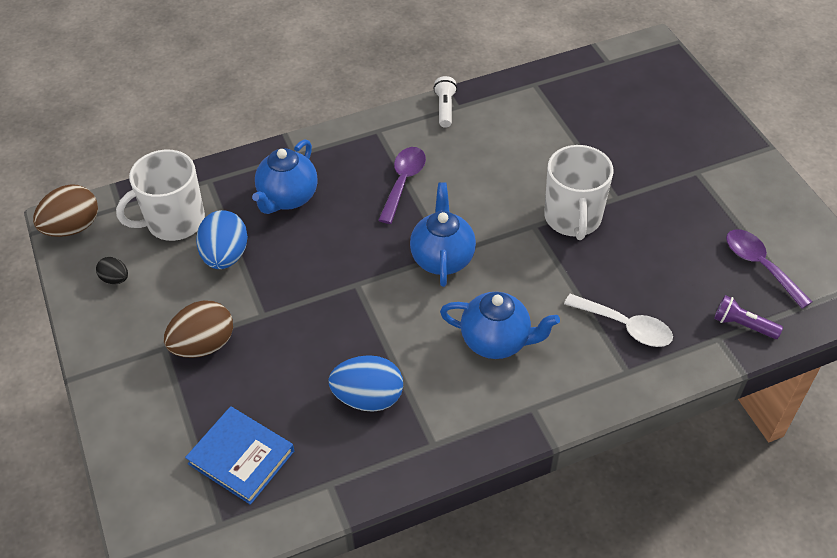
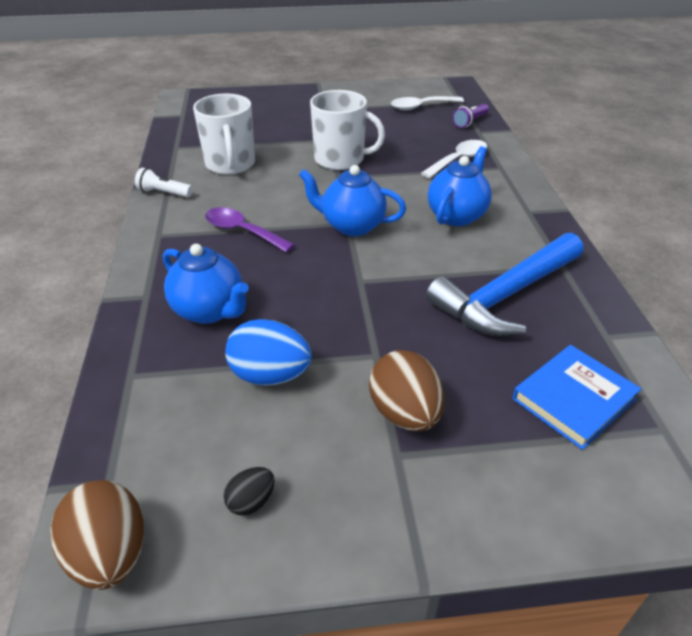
camera: 75 degrees left, 10 degrees down
white mug [116,150,205,241] -> white mug moved to [193,93,255,175]
blue egg [328,355,403,412] -> blue hammer [426,233,583,336]
purple spoon [726,229,812,309] -> white spoon [391,96,464,110]

